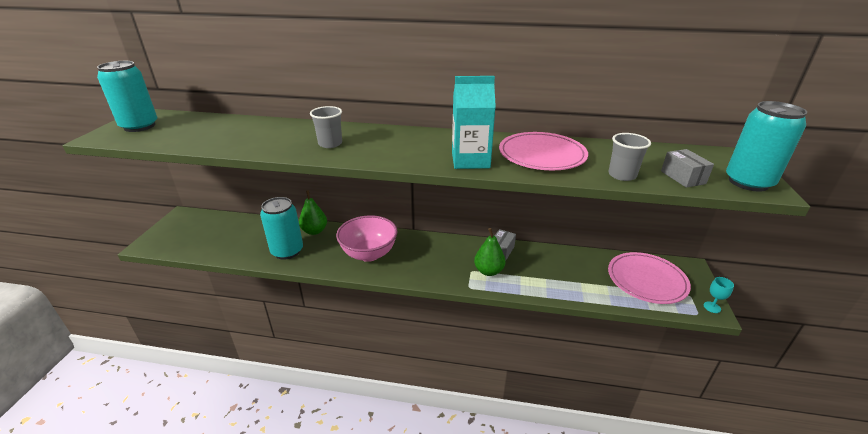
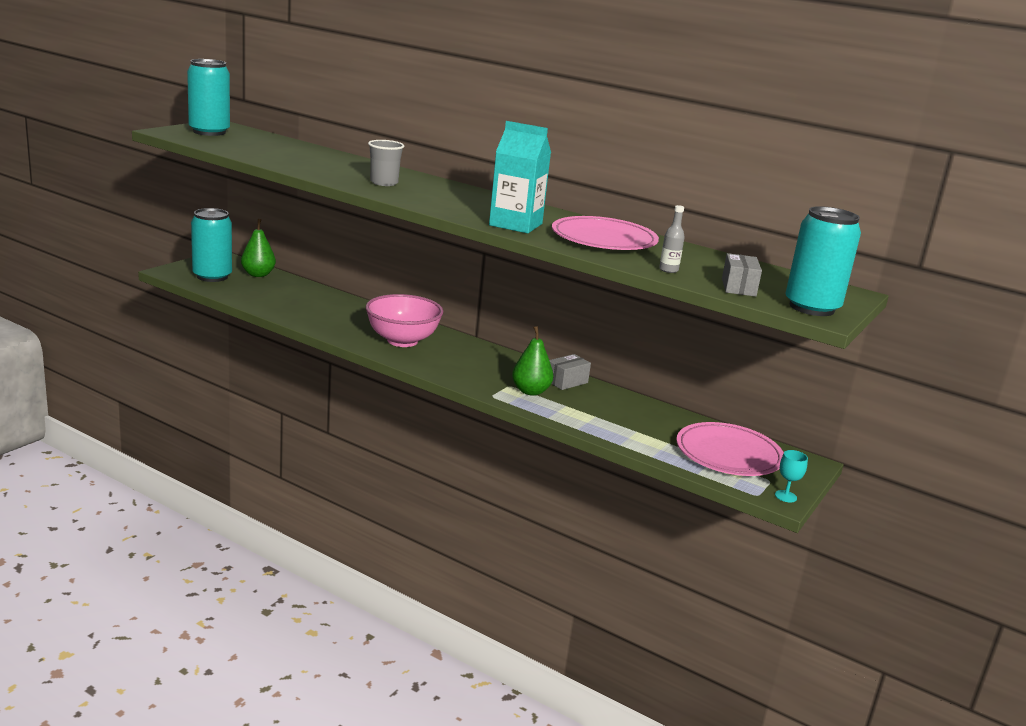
camera: 20 degrees right, 10 degrees down
turquoise can [260,197,303,260] -> turquoise can moved to [191,208,232,282]
green pear [299,190,327,235] -> green pear moved to [241,219,276,277]
grey cup [608,133,651,181] -> grey bottle [659,205,685,273]

